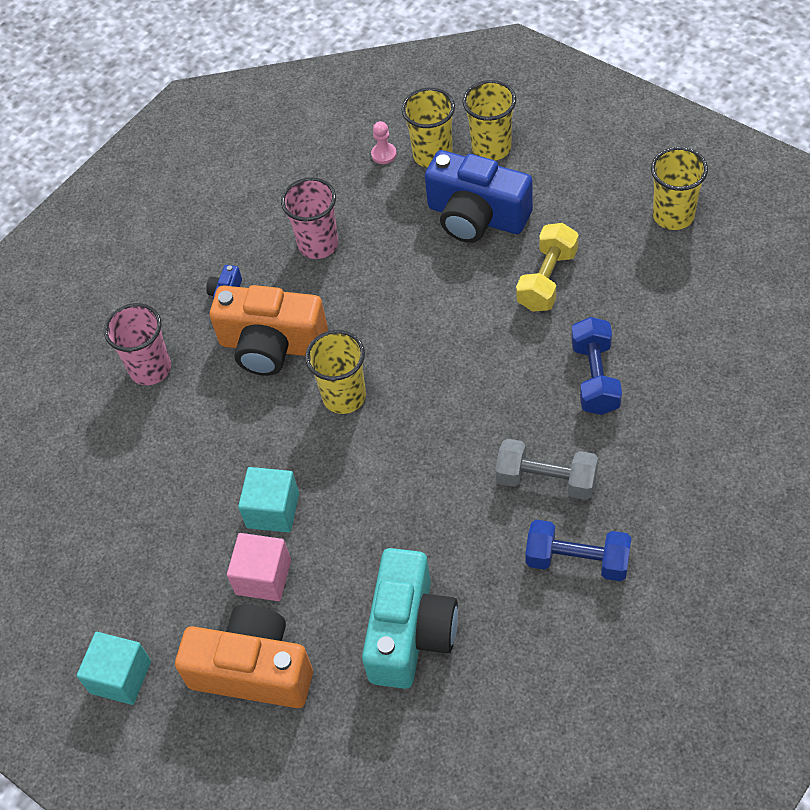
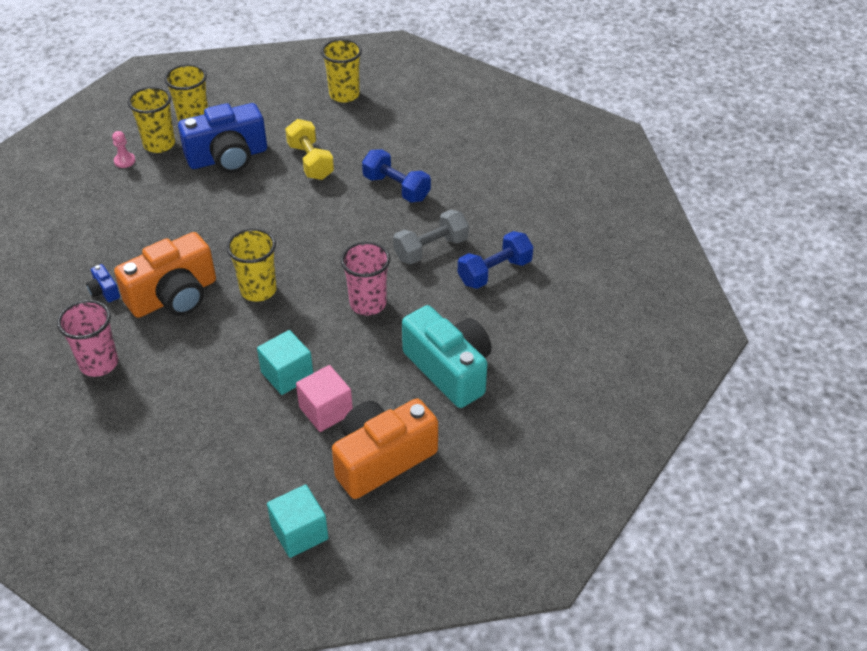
camera: 55 degrees left, 10 degrees down
pink cup [281,177,338,259] -> pink cup moved to [340,242,390,315]

